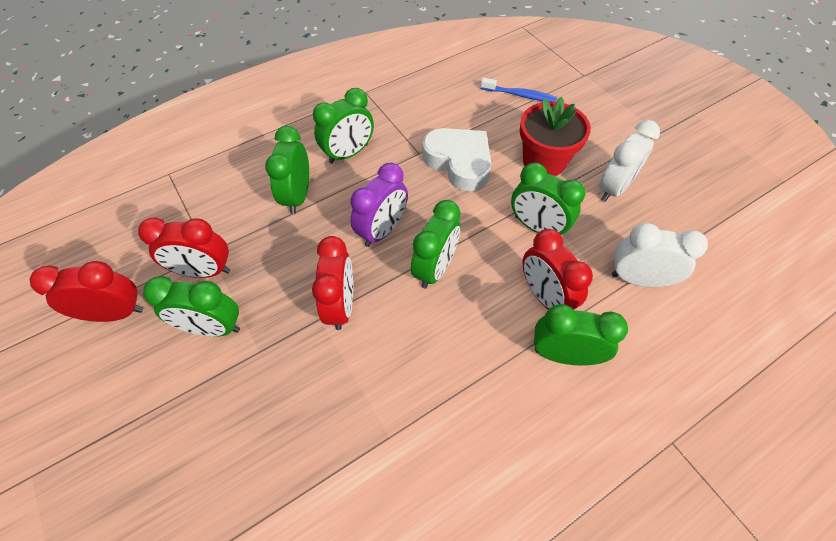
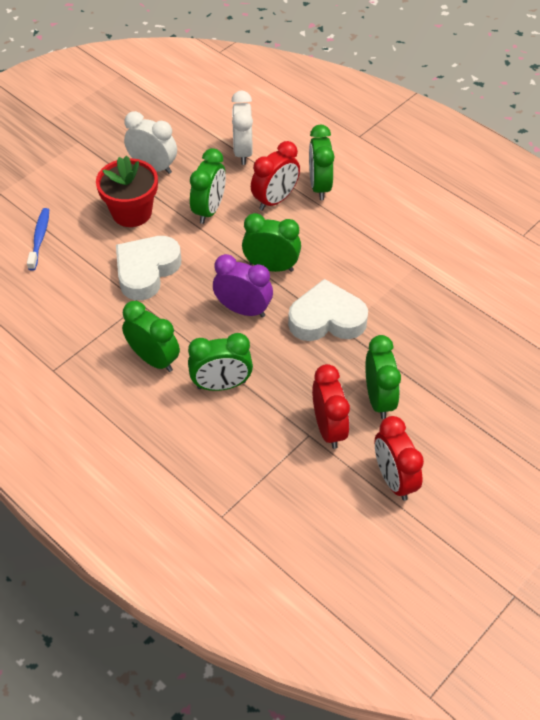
camera: 105 degrees left, 5 degrees down
red clock [312,236,353,330] -> white heart [288,279,368,341]

